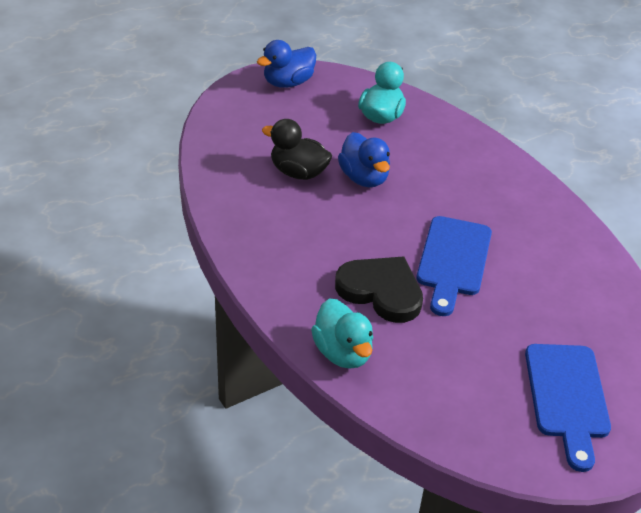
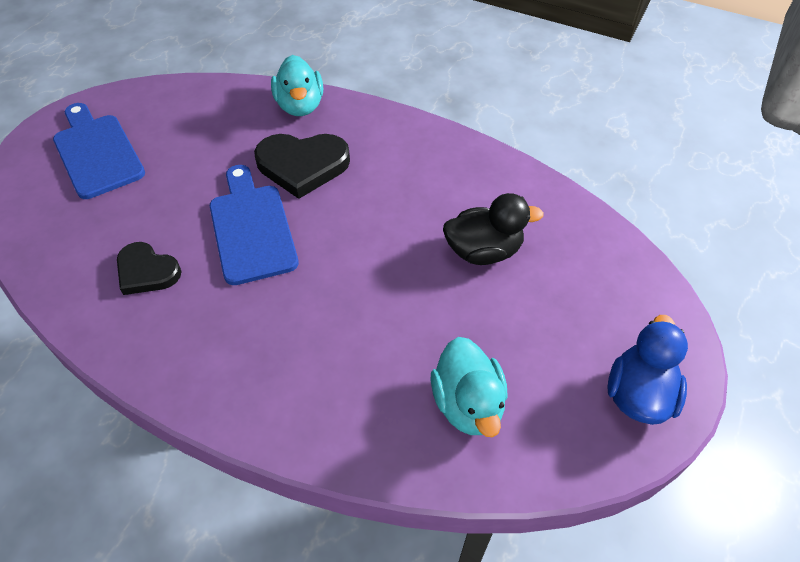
camera: 150 degrees right, 10 degrees up
turquoise duck [311,299,373,369] -> turquoise duck turned 135 degrees counterclockwise [271,55,323,116]
blue duck [338,132,390,187] -> none
none -> black heart [117,242,182,295]

